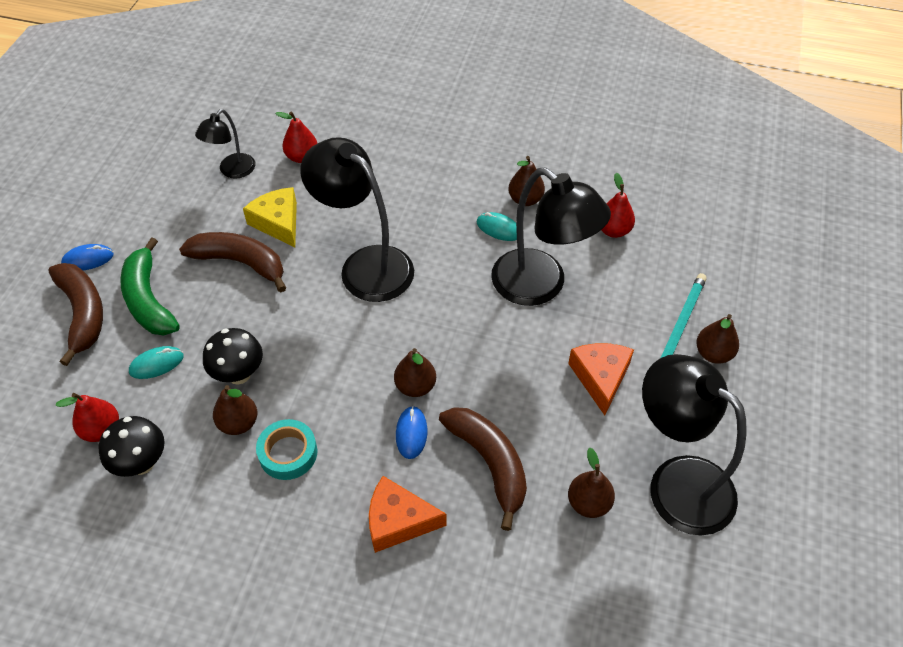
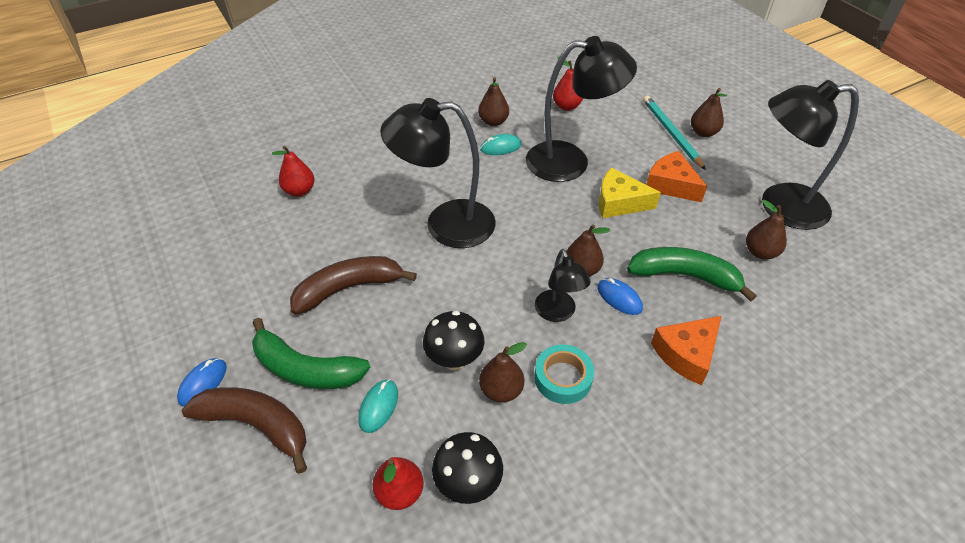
camera: 45 degrees left, 5 degrees down
black lamp [195,109,255,179] -> black lamp moved to [535,249,591,322]
yellow cheese [243,187,297,247] -> yellow cheese moved to [599,167,661,218]
brown banana [439,407,527,531] -> green banana [627,247,757,302]

